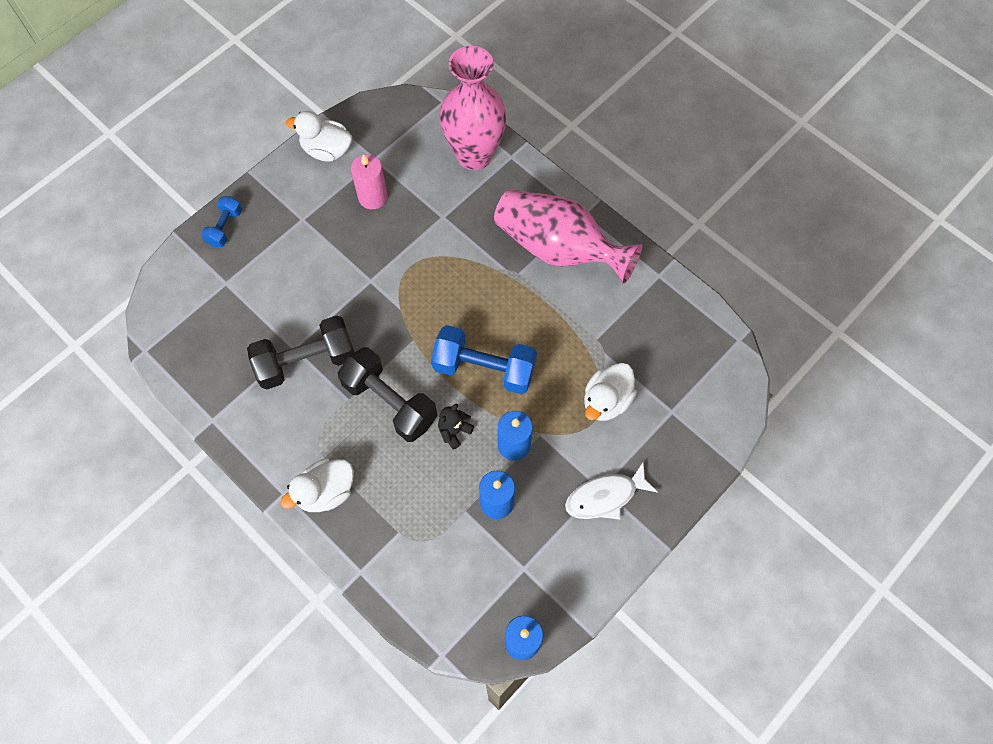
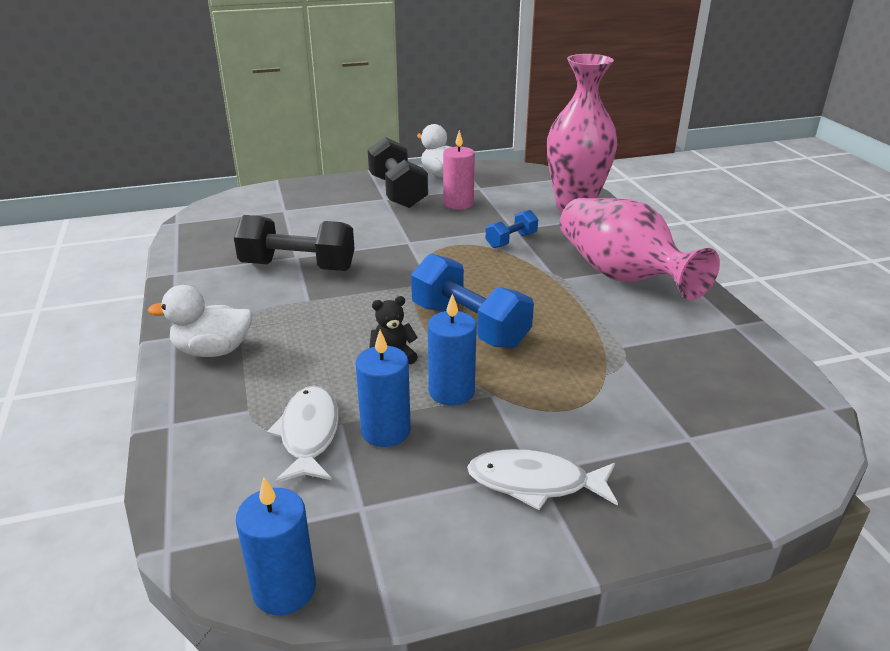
camera: 30 degrees right, 35 degrees down
blue dumbbell [201,196,242,247] -> blue dumbbell moved to [486,210,538,248]
black dumbbell [338,347,438,442] -> black dumbbell moved to [368,137,428,208]
white duck [584,363,637,421] -> none
none -> white fish [267,386,339,483]

